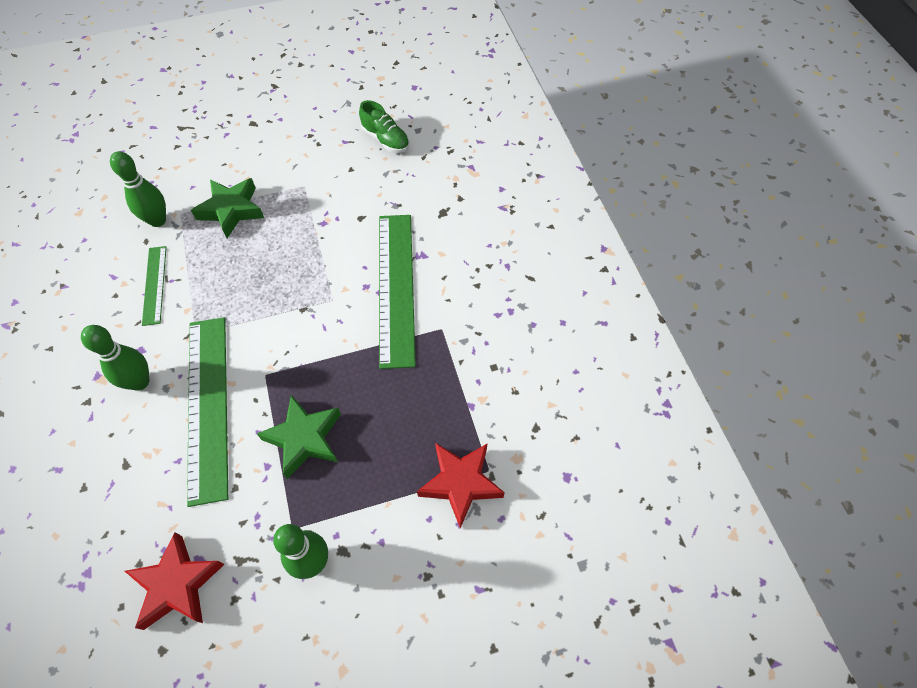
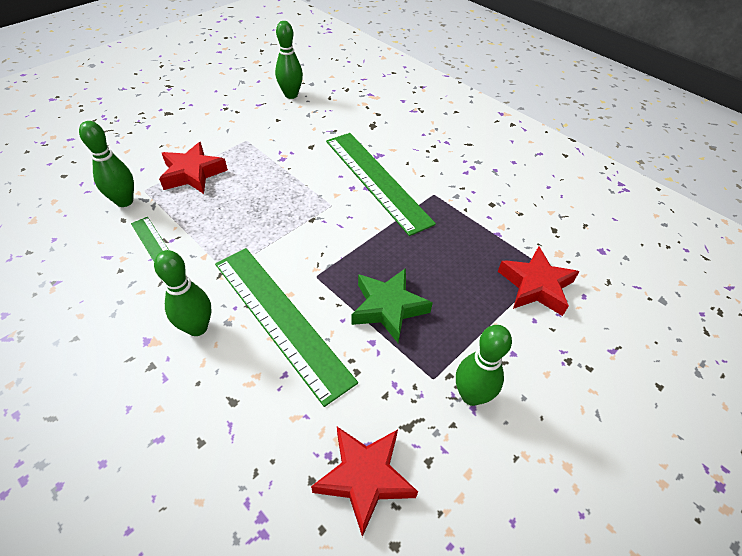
camera: 30 degrees left, 10 degrees down
green star [191,178,264,238] -> red star [159,142,228,194]
green shoe [359,100,409,153] -> green bowling pin [275,21,303,99]

